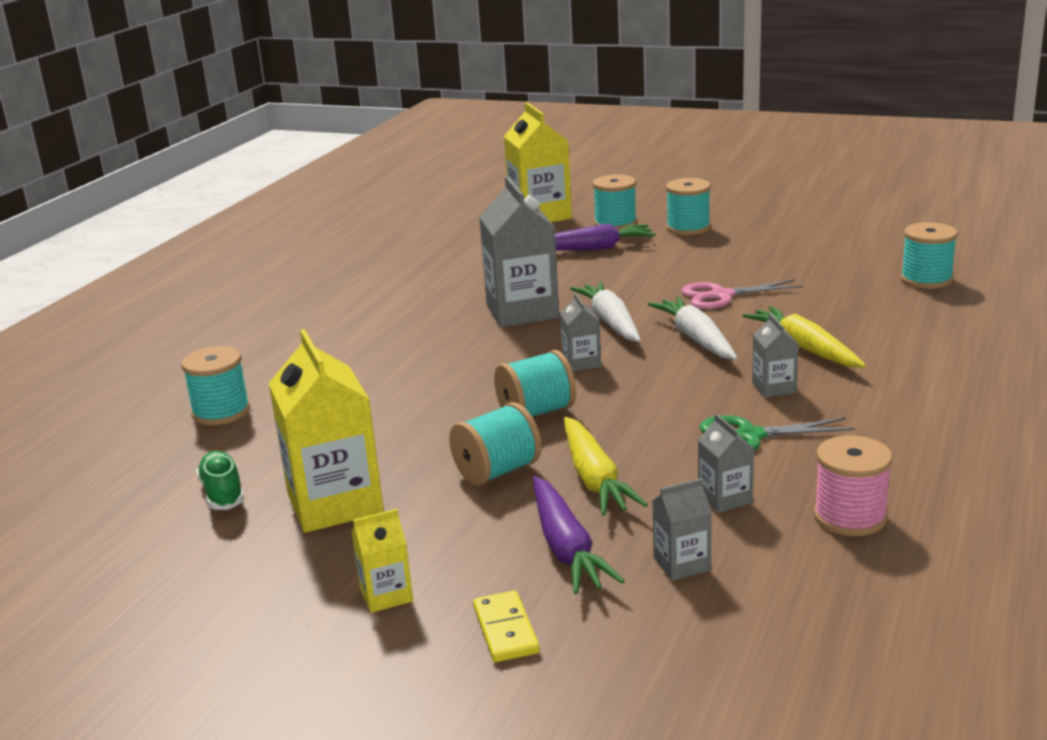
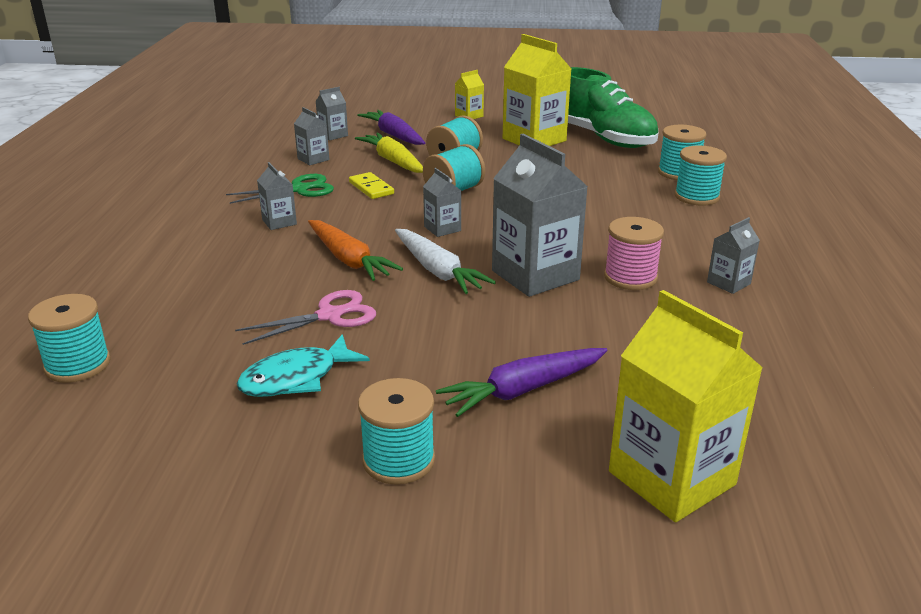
camera: 160 degrees right, 5 degrees up
green shoe [196,451,244,510] -> green shoe [568,67,658,148], size x2.18
yellow domino [473,590,540,662] -> yellow domino moved to [349,172,394,199]
turquoise spool [593,175,637,230] -> turquoise spool moved to [675,146,727,206]
white carrot [647,296,737,360] -> orange carrot [308,220,403,281]
yellow carrot [742,306,866,368] -> none
pink spool [814,435,892,536] -> pink spool moved to [604,217,664,290]
none -> turquoise fish [237,334,370,397]
none -> grey carton [707,217,760,294]

